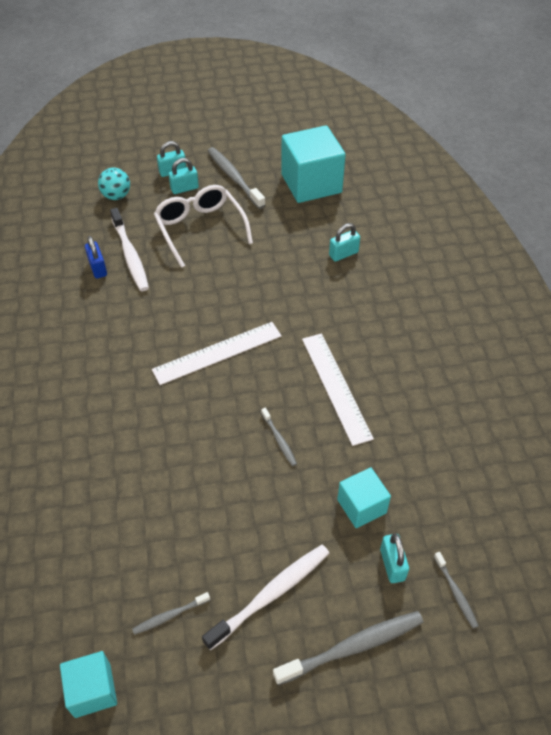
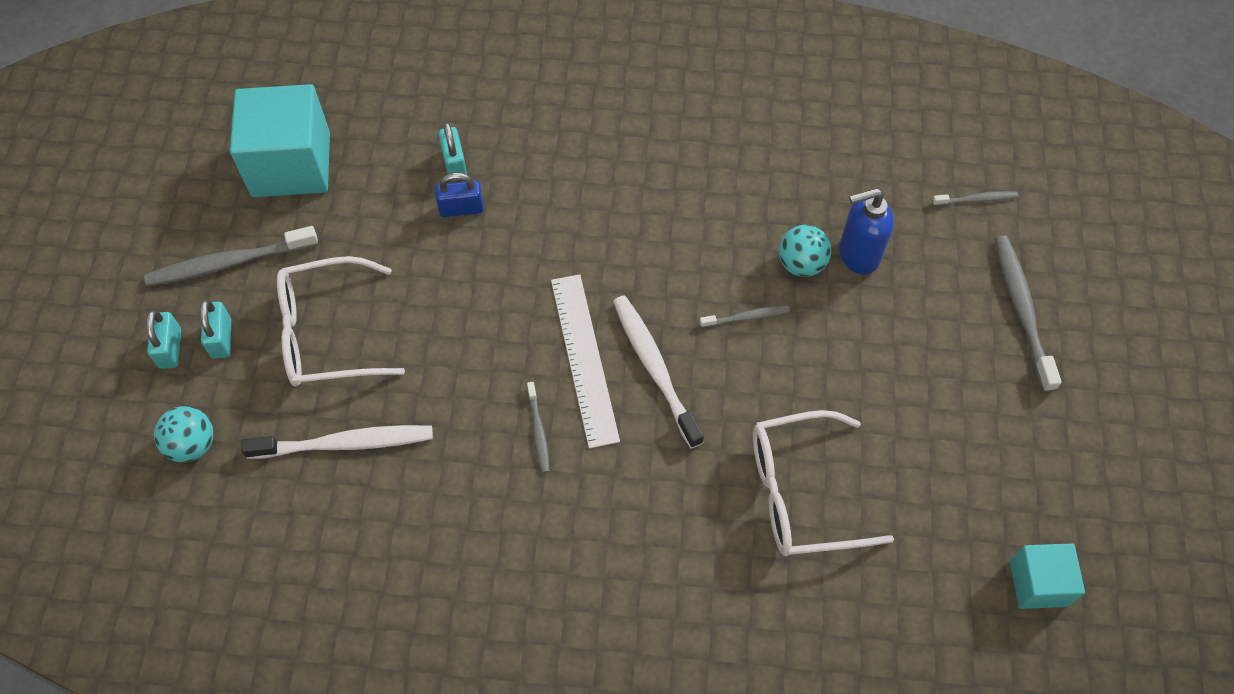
camera: 75 degrees left, 10 degrees up
blue padlock [85,236,107,279] -> blue padlock moved to [435,173,484,217]
grey toothbrush [132,592,210,635] -> grey toothbrush moved to [527,382,550,473]
white toothbrush [202,545,329,650] -> white toothbrush moved to [613,295,704,449]
white ruler [302,333,374,446] -> none
turquoise cube [337,467,391,528] -> blue soap dispenser [839,188,894,275]
turquoise padlock [380,533,409,583] -> none
none -> white glasses [753,410,894,556]
none -> turquoise ball [779,225,831,277]

